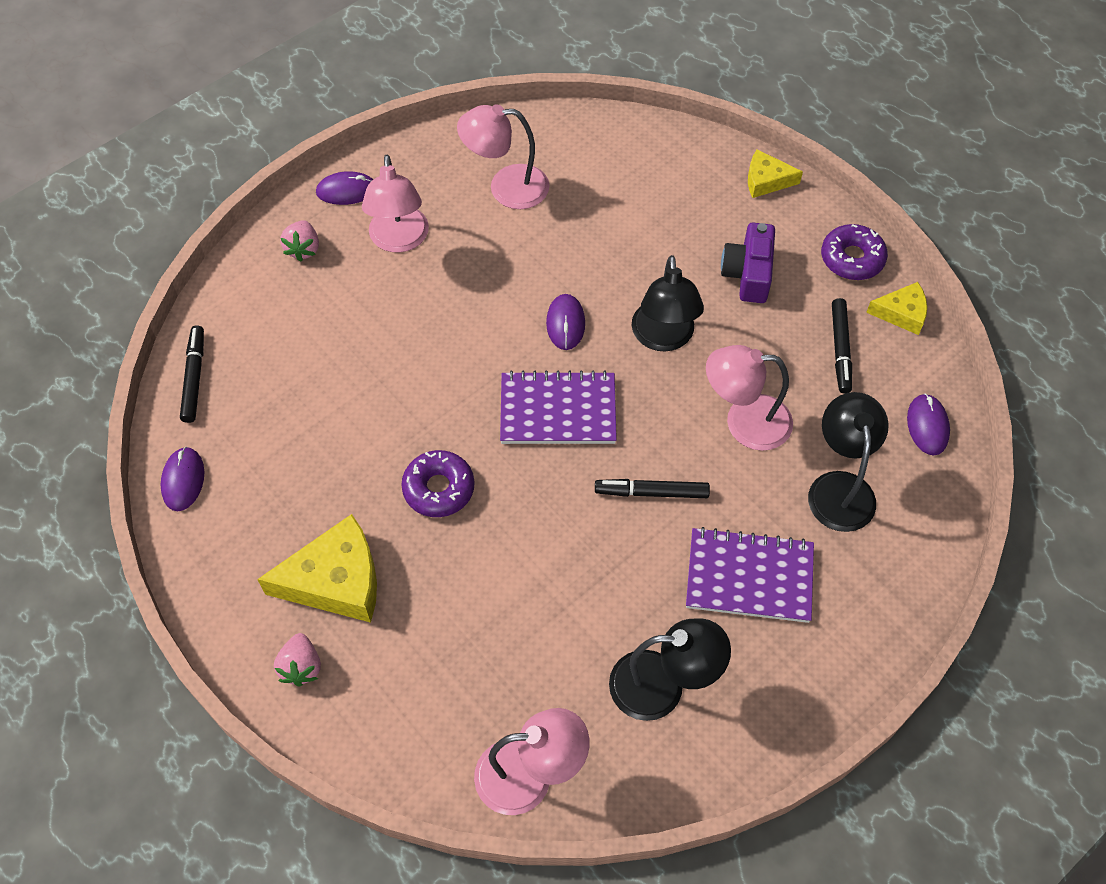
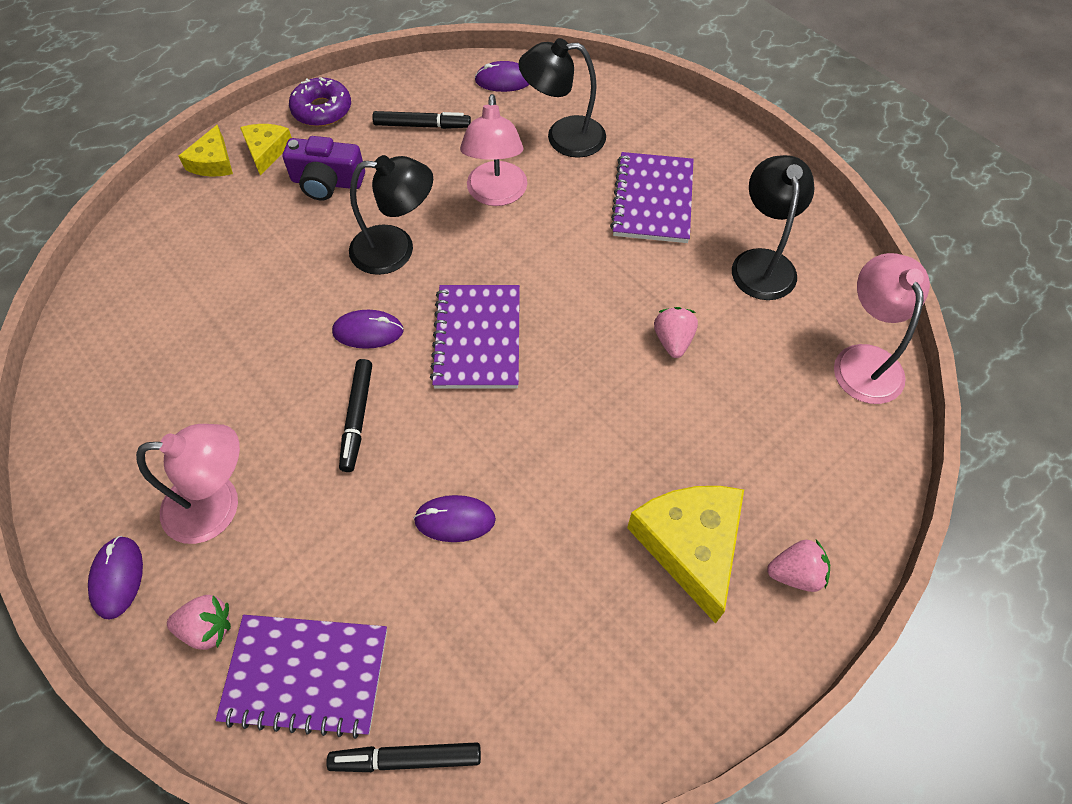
camera: 90 degrees left, 0 degrees up
purple mouse [161,447,204,511] -> purple mouse moved to [414,495,496,542]
purple donut [401,450,474,517] -> none
pink lamp [457,104,550,209] -> none
black marker [595,479,710,498] -> black marker moved to [339,359,372,472]
yellow cheese [866,282,927,335] -> yellow cheese moved to [240,124,292,176]
none -> purple notebook [215,615,387,739]
none -> pink strawberry [654,307,698,358]

